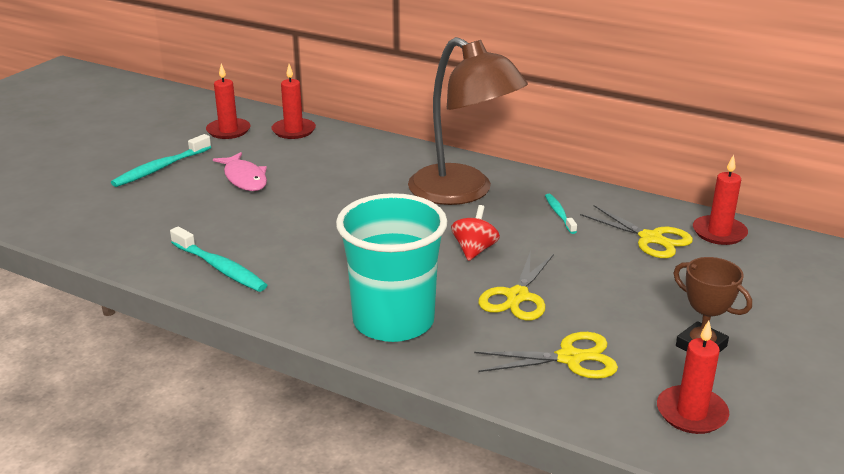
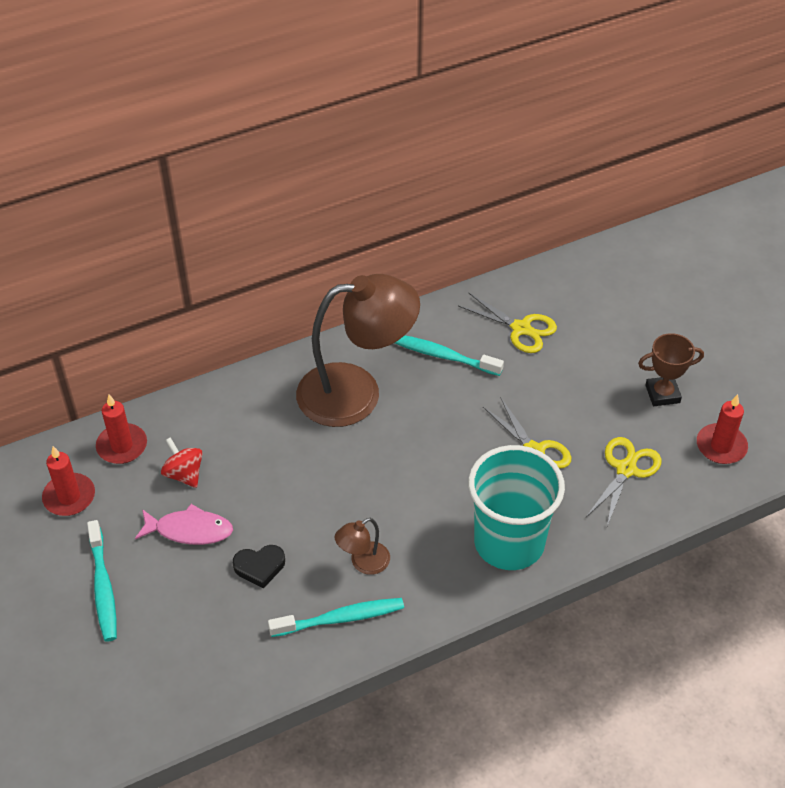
camera: 55 degrees left, 20 degrees up
red spinning top [451,205,500,261] -> red spinning top moved to [161,437,203,488]
turquoise toothbrush [545,194,577,234] -> turquoise toothbrush [395,336,504,376], size x1.65
yellow scissors [580,205,693,258] -> yellow scissors turned 45 degrees clockwise [458,292,557,353]
red candle [693,155,748,245] -> none
none -> black heart [233,545,285,588]
none -> brown lamp [335,518,390,575]

